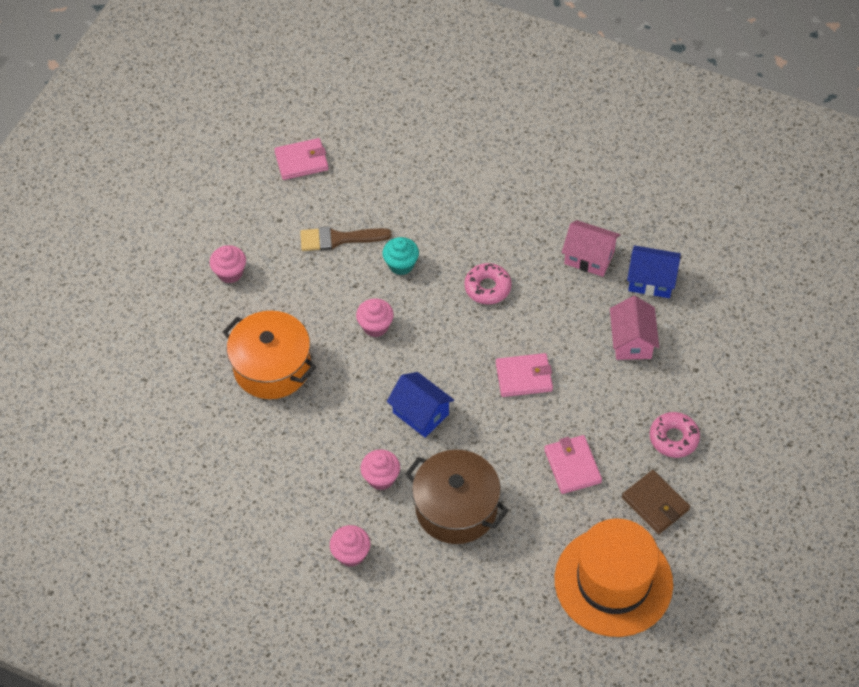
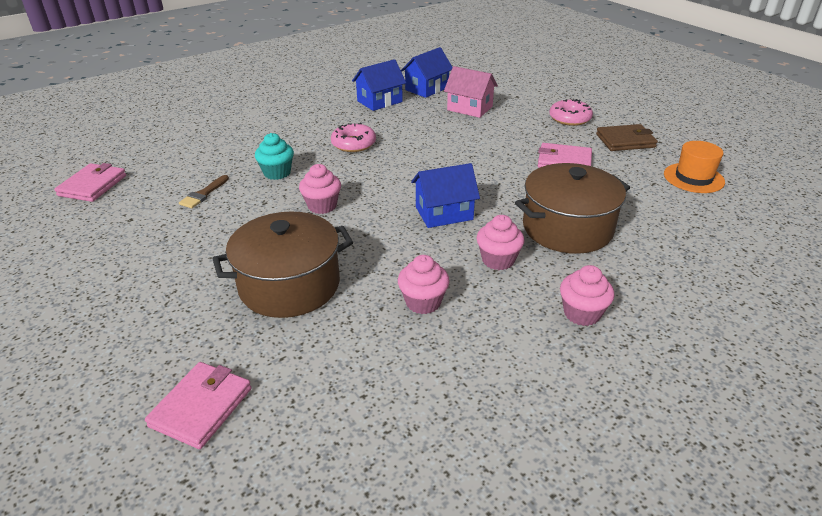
camera: 60 degrees left, 20 degrees down
pink cupcake [210,245,246,283] -> pink cupcake moved to [398,255,449,314]
orange pot [223,311,316,399] -> brown pot [213,211,353,318]
brown brush [300,226,392,251] -> brown brush [179,175,229,208], size x0.62
pink wallet [496,353,553,397] -> pink wallet moved to [145,362,252,449]
orange hat [555,519,673,637] -> orange hat [664,141,725,193], size x0.51
pink house [562,220,620,277] -> blue house [352,59,406,111]

